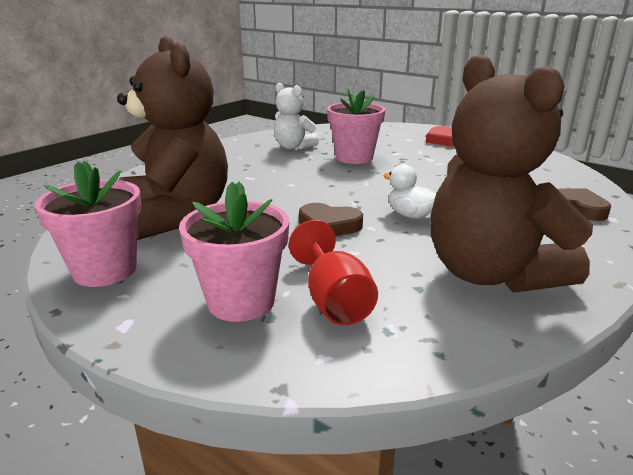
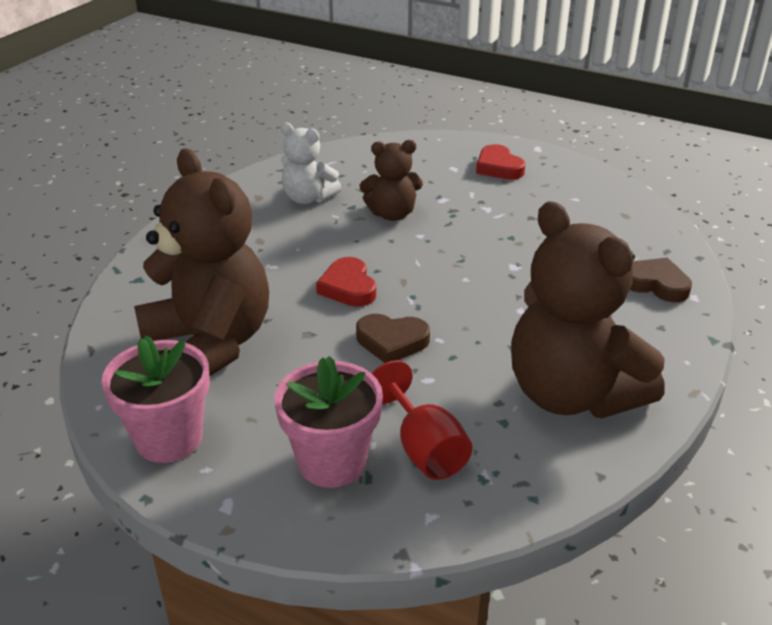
camera: 10 degrees left, 10 degrees up
pink flower pot [327,88,385,164] -> brown teddy bear [360,140,423,221]
white duck [383,164,436,219] -> none
none -> red heart [316,257,376,307]

